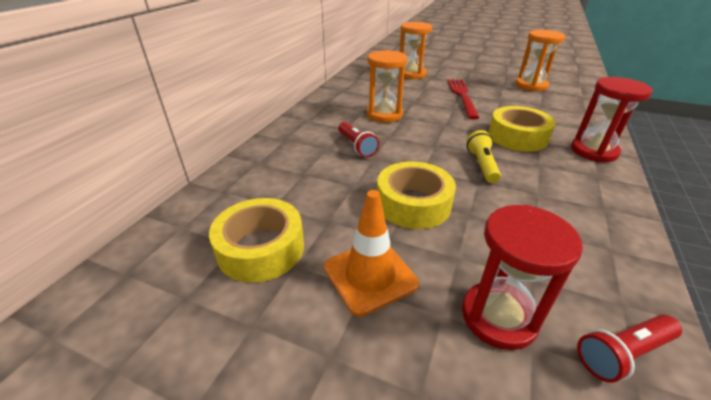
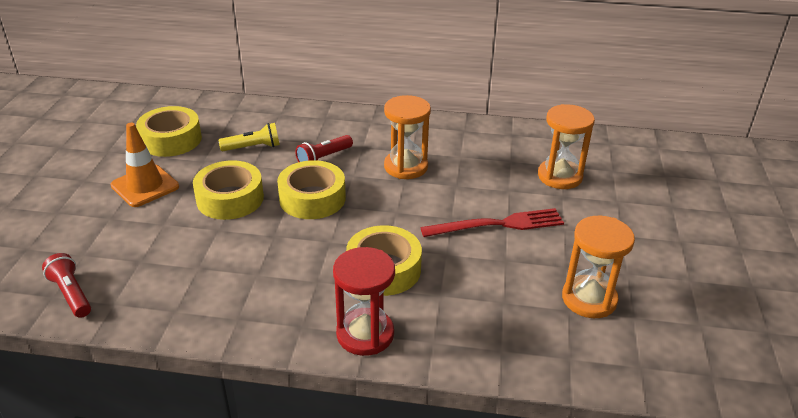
camera: 75 degrees right, 0 degrees up
red hourglass [462,205,583,350] -> none
yellow flashlight [466,130,501,183] -> yellow flashlight moved to [218,123,280,151]
none -> yellow tape [277,160,346,219]

